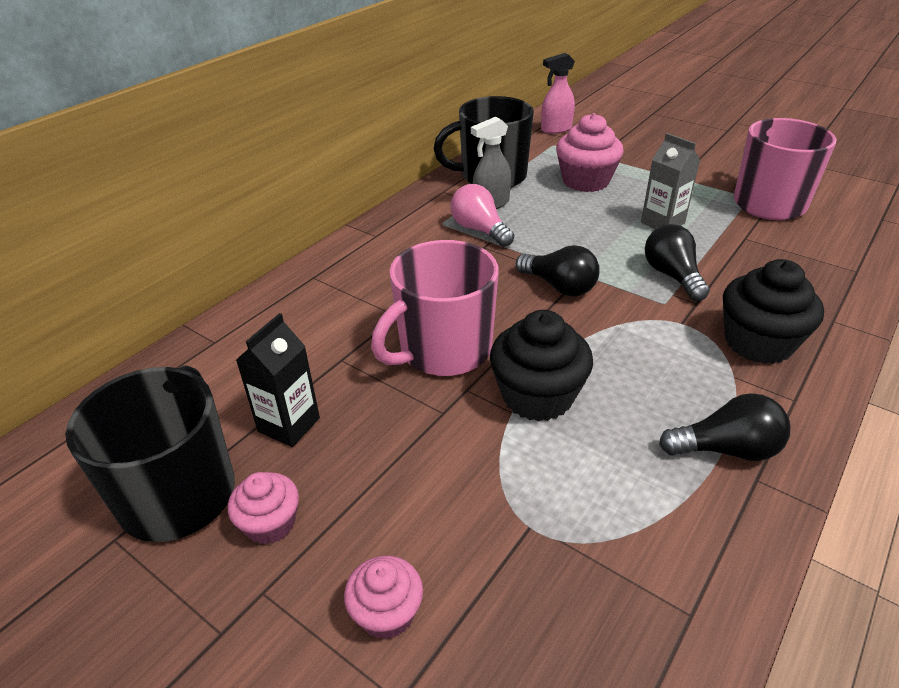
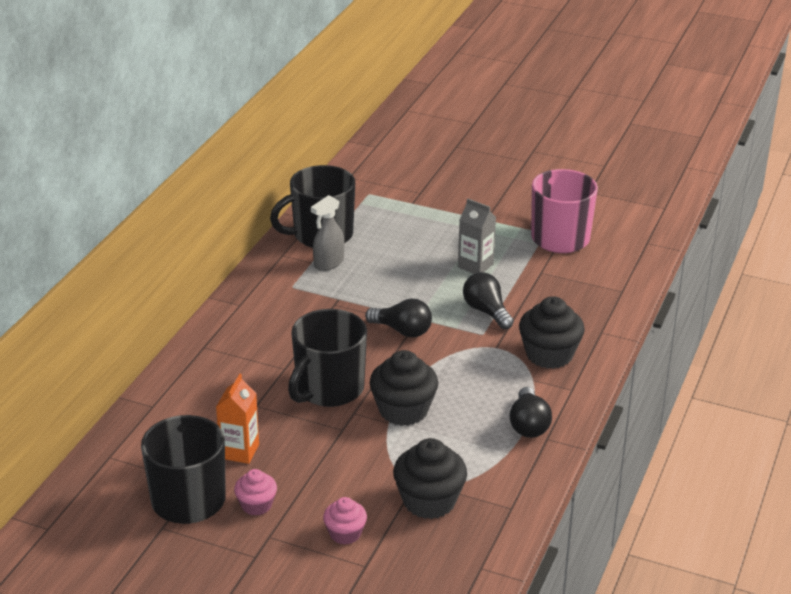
camera: 15 degrees left, 5 degrees down
black carton [236,313,320,447] -> orange carton [216,374,259,464]
pink mug [371,240,499,376] -> black mug [288,309,367,407]
pink light bulb [451,184,514,247] -> none
pink spray bottle [541,53,575,134] -> none
pink cupcake [556,113,624,192] -> none
black light bulb [659,393,791,461] -> black light bulb turned 105 degrees clockwise [510,387,552,438]
none -> black cupcake [393,438,467,519]

